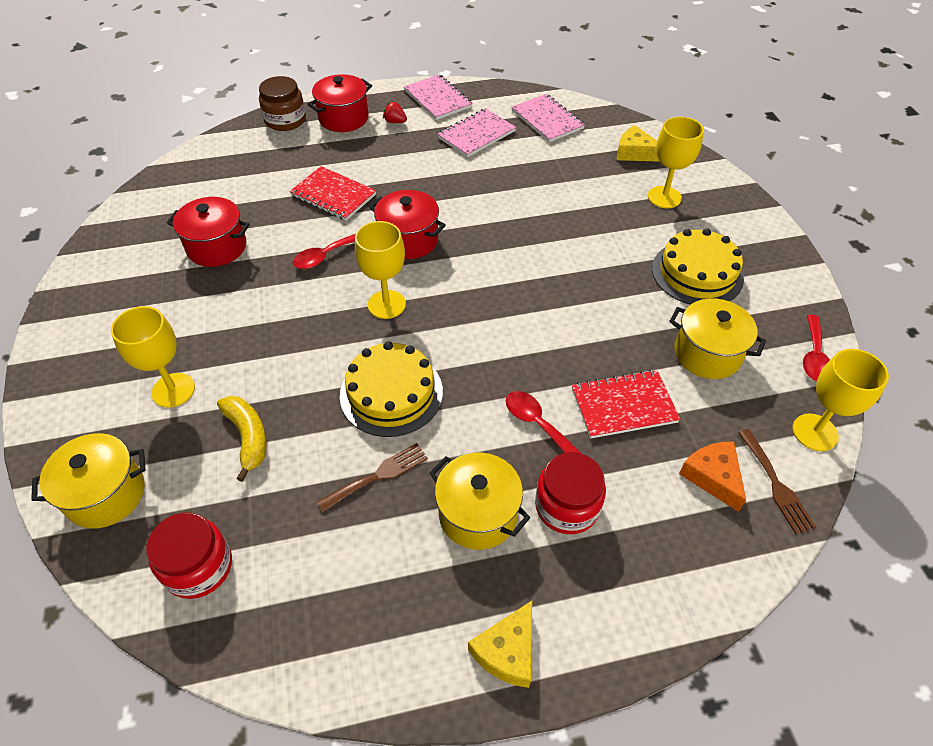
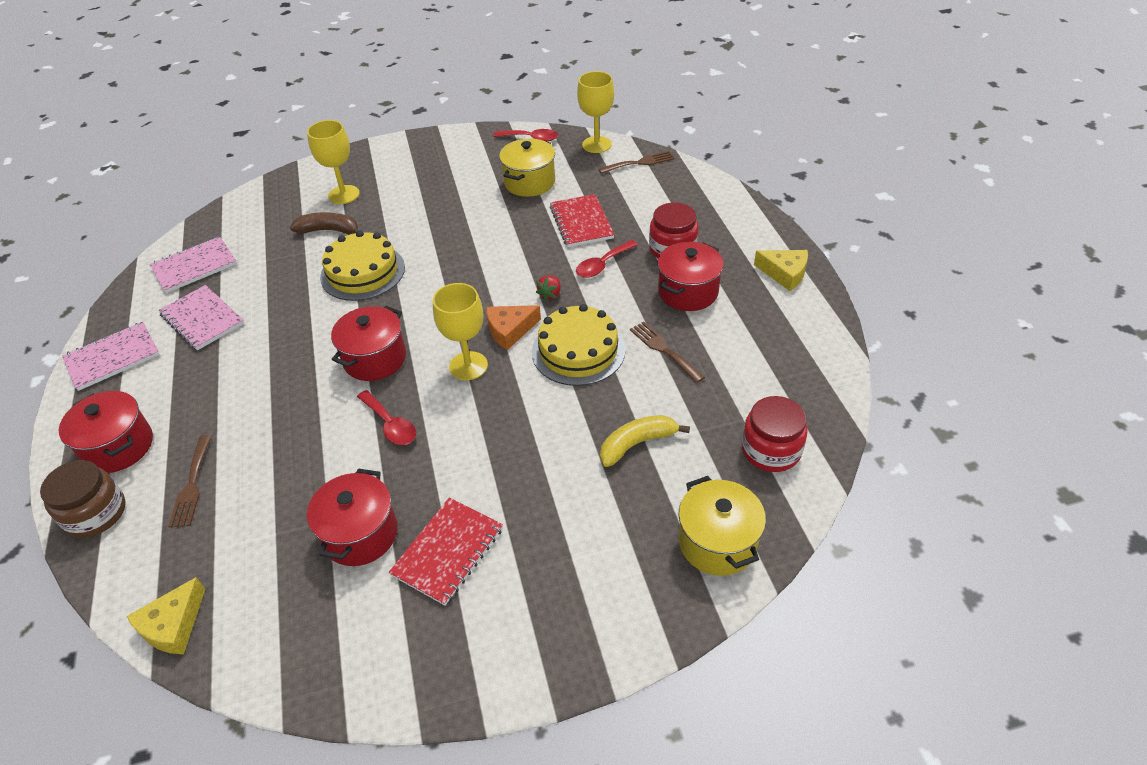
camera: 90 degrees left, 5 degrees down
yellow goblet [111,306,195,408] -> none
red notebook [289,166,376,221] -> red notebook moved to [389,497,503,606]
red strawberry [383,101,407,123] -> red strawberry moved to [536,275,561,301]
yellow pot [429,453,530,550] -> red pot [657,242,724,311]
yellow cheese [617,125,660,162] -> yellow cheese moved to [126,577,205,654]
yellow cake [652,228,744,305] -> yellow cake moved to [320,231,405,301]
orange cheese [679,441,746,512] -> orange cheese moved to [486,305,541,350]
none -> brown fork [168,435,212,528]
none -> brown banana [290,212,359,234]

